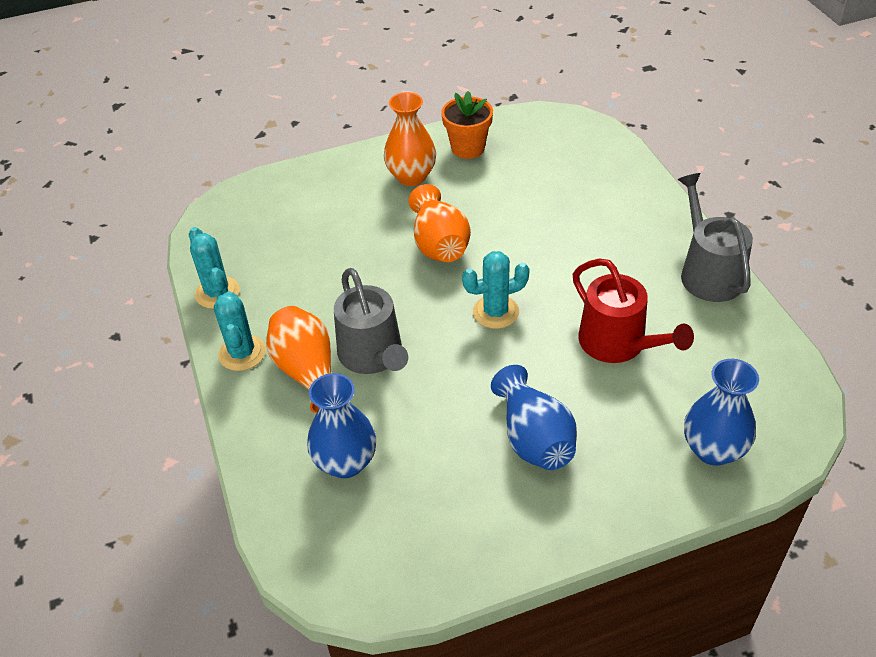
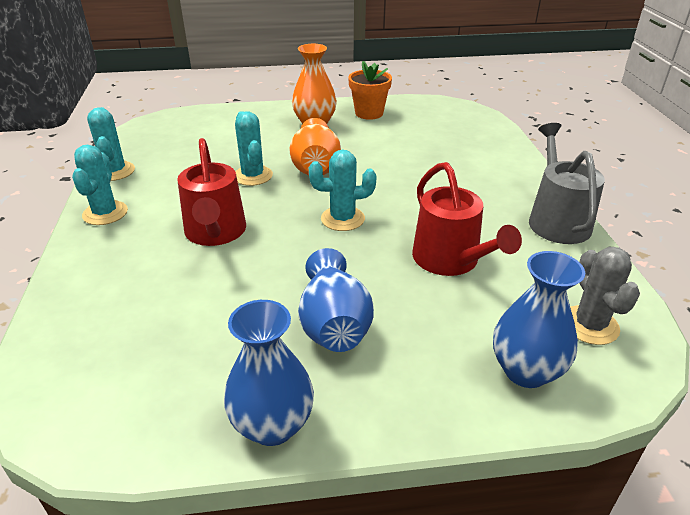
camera: 10 degrees right, 10 degrees down
orange vase [266,306,331,413] -> none
blue vase [307,373,376,478] -> blue vase moved to [224,300,314,446]
grey watering can [334,268,408,374] -> red watering can [177,138,246,246]
none -> turquoise cactus [235,111,273,186]
none -> grey cactus [570,246,640,345]

